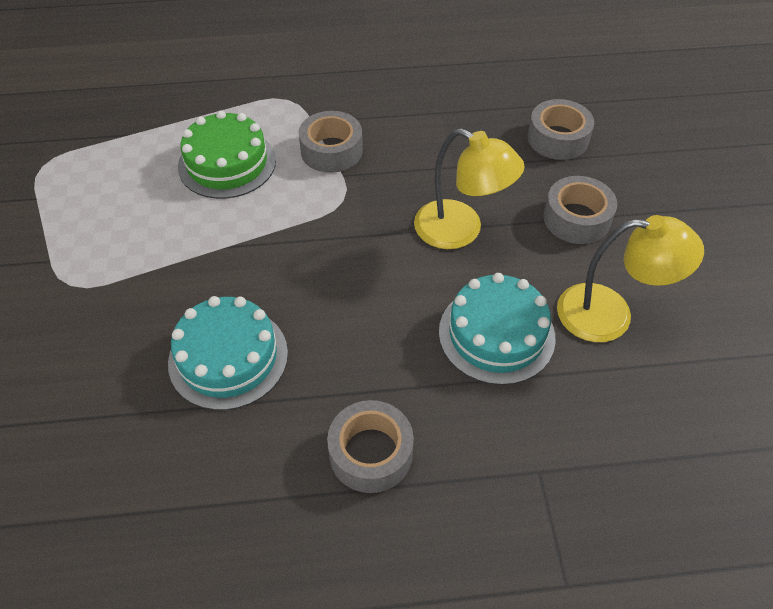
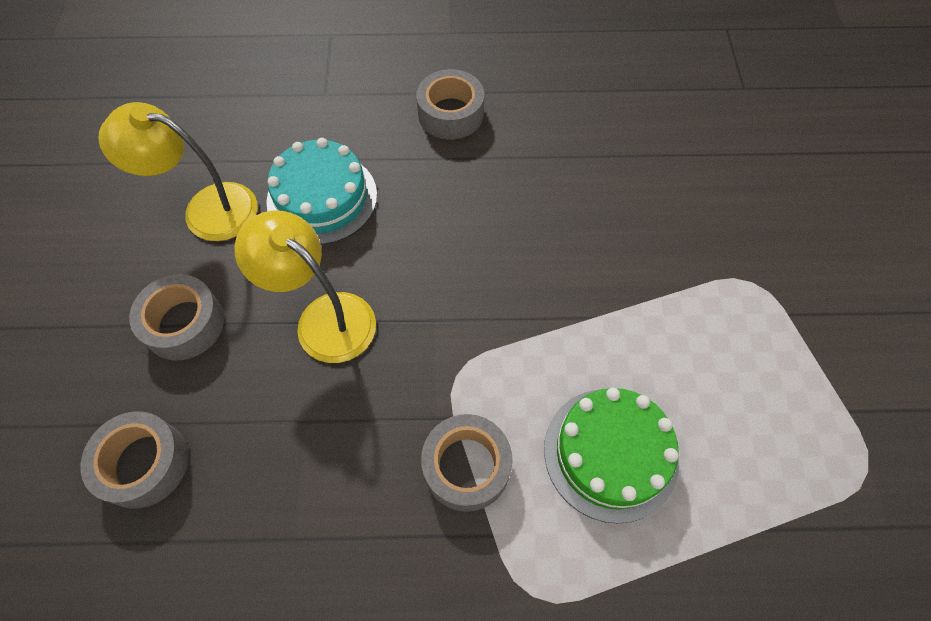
camera: 175 degrees left, 10 degrees up
turquoise cake [168,296,288,410] -> none

